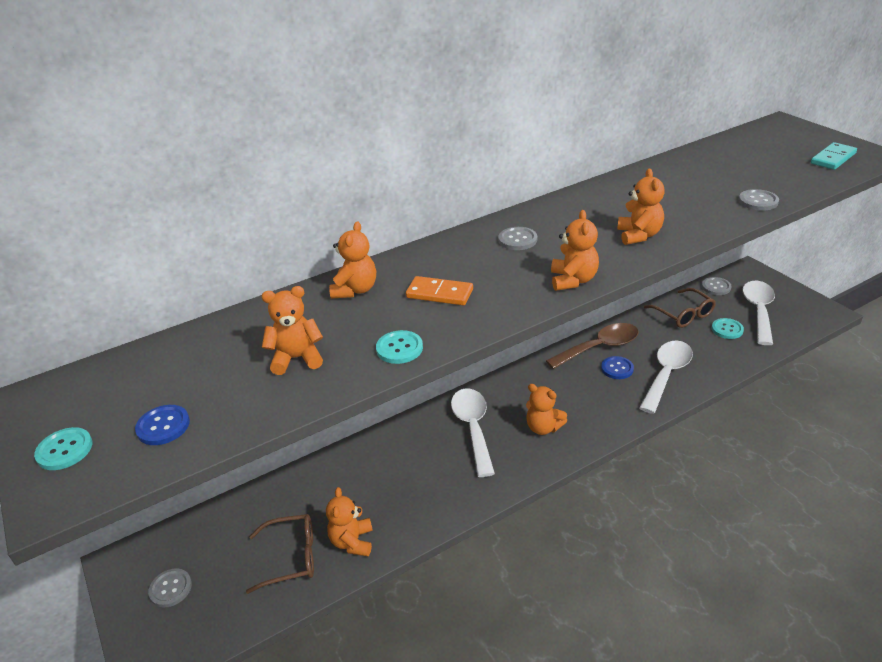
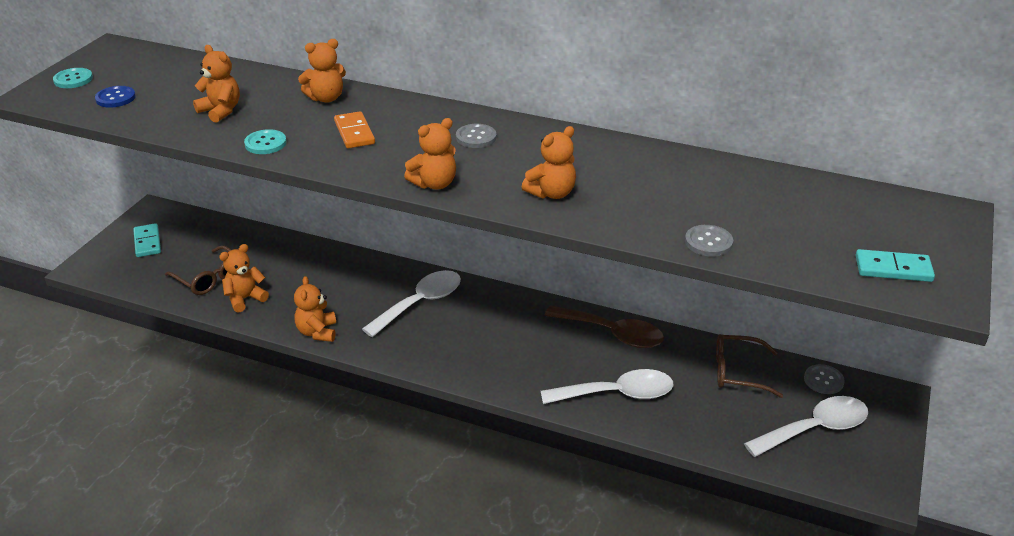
camera: 50 degrees right, 0 degrees up
grey button [148,568,192,608] -> turquoise domino [133,223,161,257]
orange teddy bear [526,384,567,435] -> orange teddy bear moved to [294,276,336,342]
blue button [601,356,634,379] -> none
brown glasses [644,288,716,328] -> brown glasses turned 75 degrees clockwise [716,334,783,398]
turquoise button [712,318,744,339] -> none

